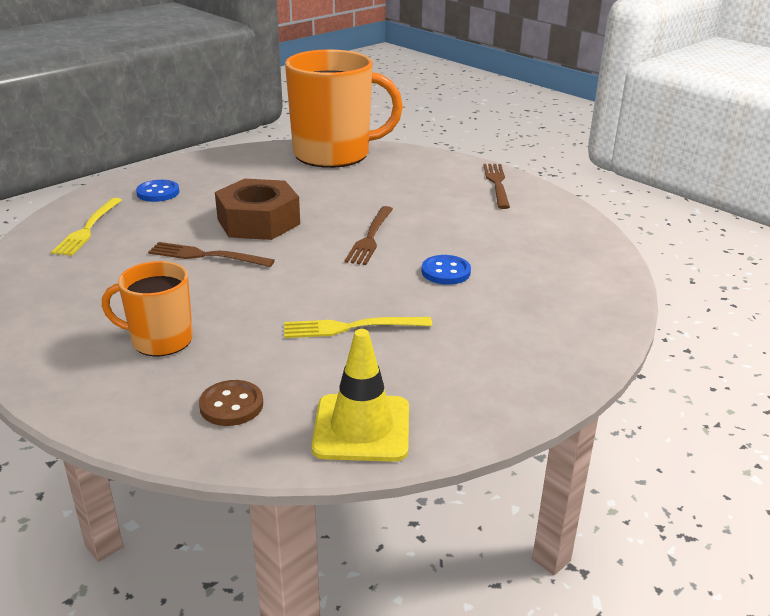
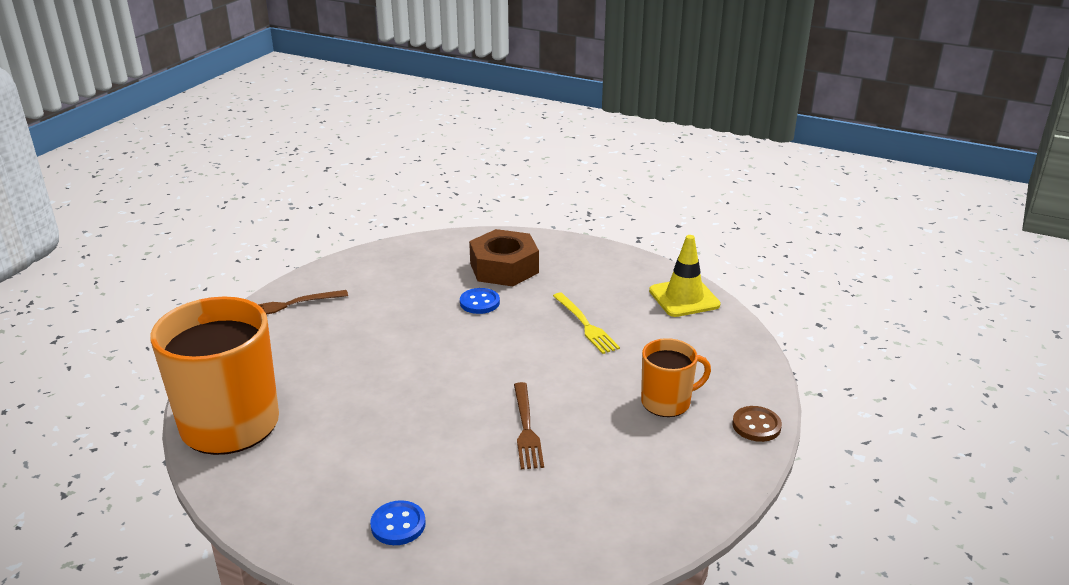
camera: 110 degrees left, 0 degrees up
yellow fork [51,198,122,256] -> none
orange mug [102,261,193,356] -> orange mug turned 90 degrees counterclockwise [641,338,711,417]
brown button [199,380,263,426] -> brown button moved to [732,406,782,442]
brown nut [215,179,300,240] -> brown nut moved to [469,229,539,286]
brown fork [345,206,393,265] -> none

